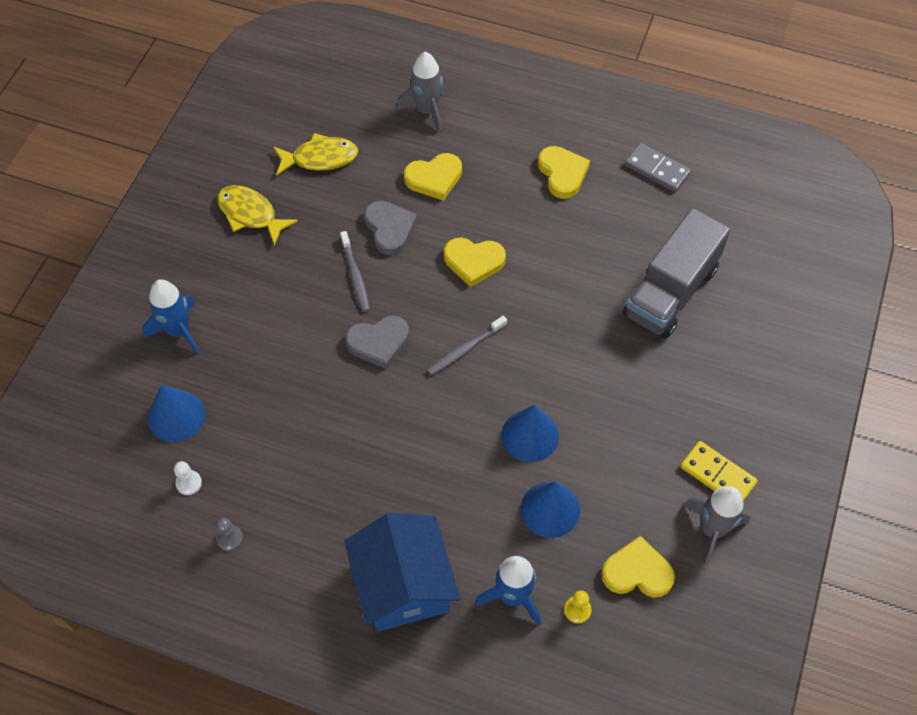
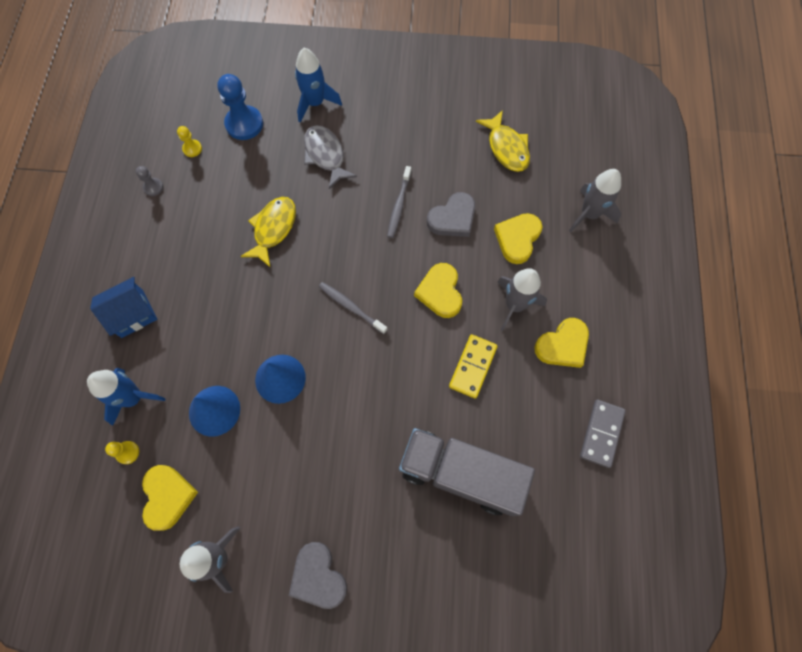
camera: 75 degrees right, 10 degrees up
blue cone [148,385,205,442] -> blue pawn [217,74,263,140]
white pawn [174,461,202,495] -> yellow pawn [177,126,202,157]
yellow fish [217,185,298,245] -> yellow fish moved to [241,197,296,268]
grey toothbrush [340,231,370,312] -> grey toothbrush turned 45 degrees counterclockwise [387,166,412,238]
blue house [344,513,460,632] -> blue house [90,277,157,338], size x0.62
grey heart [345,315,409,369] -> grey heart moved to [289,542,347,609]
yellow heart [404,153,462,201] -> yellow heart turned 60 degrees clockwise [494,213,543,264]
yellow domino [681,441,758,501] -> yellow domino moved to [449,334,498,399]
none -> grey fish [304,125,357,189]
none -> grey rocket [497,268,547,331]

